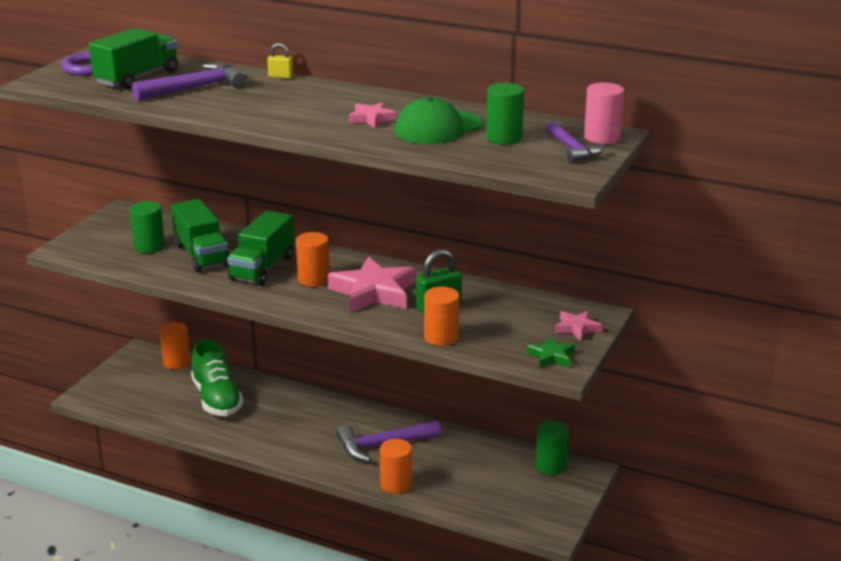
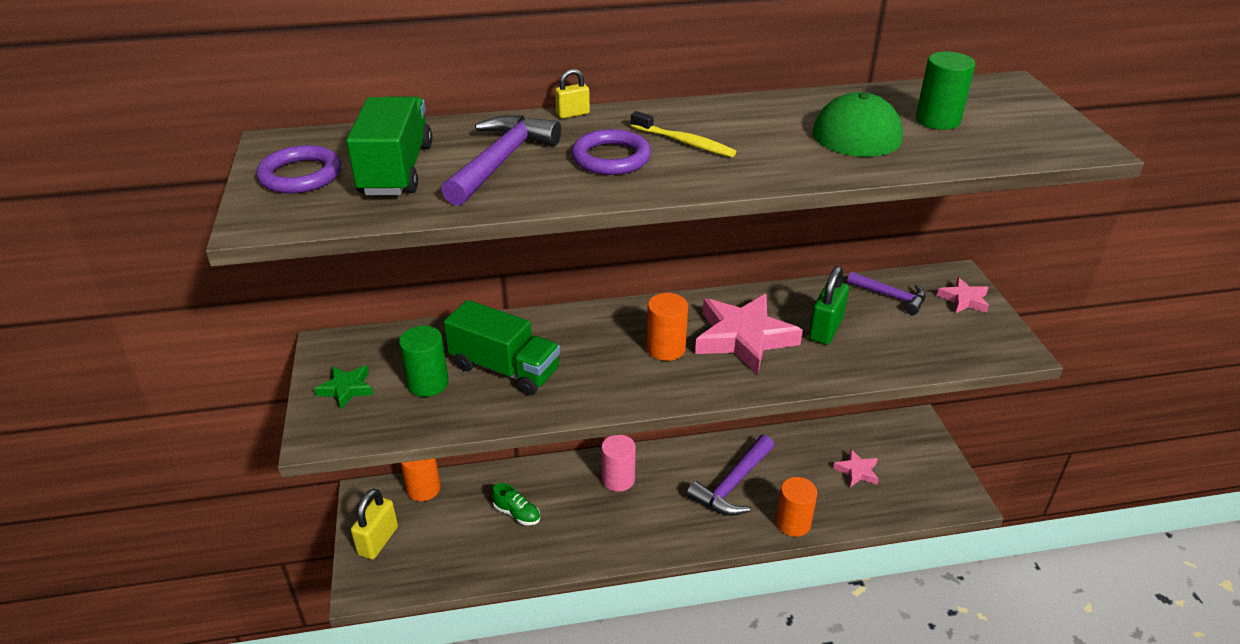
camera: 35 degrees left, 10 degrees up
green shoe [191,339,244,416] -> green shoe [492,483,540,525], size x0.49
green truck [227,211,295,286] -> none
pink star [349,102,397,128] -> pink star moved to [833,449,879,487]
orange cylinder [424,287,459,346] -> none
green star [526,336,575,368] -> green star moved to [314,365,374,409]
green cylinder [536,421,569,475] -> none
purple hammer [547,122,605,162] -> purple hammer moved to [847,272,926,315]
pink cylinder [584,82,624,144] -> pink cylinder moved to [601,435,636,492]
none -> yellow padlock [351,489,398,559]
none -> purple ring [572,129,651,175]
none -> yellow toothbrush [631,111,736,157]

